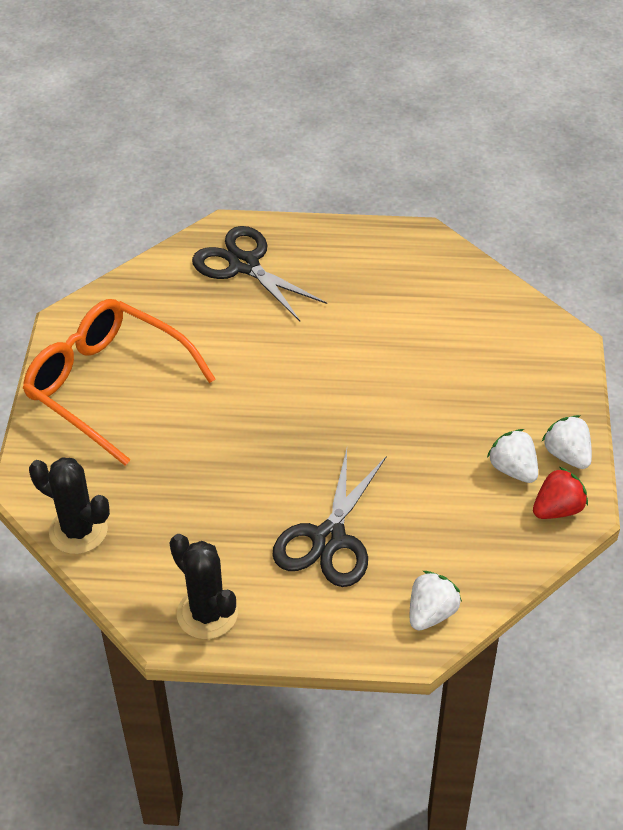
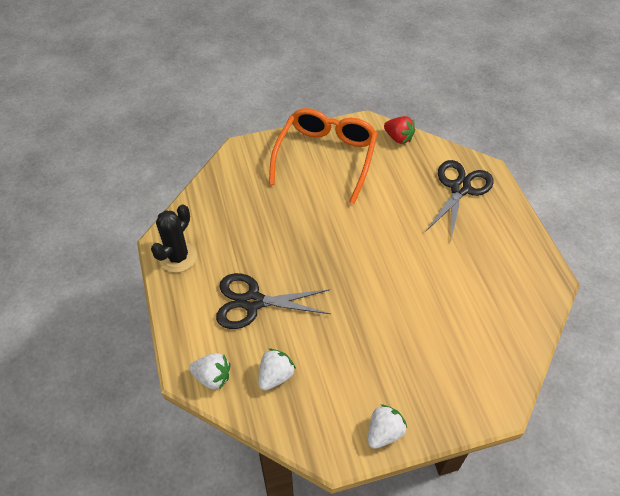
camera: 70 degrees right, 5 degrees up
black cactus [29,457,110,554] -> none
white strawberry [487,429,538,483] -> white strawberry moved to [258,349,296,390]
red strawberry [533,467,588,519] -> red strawberry moved to [384,116,415,144]

